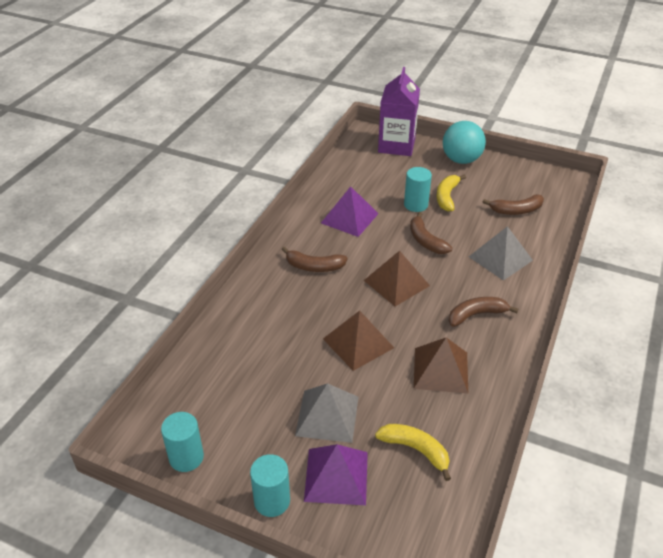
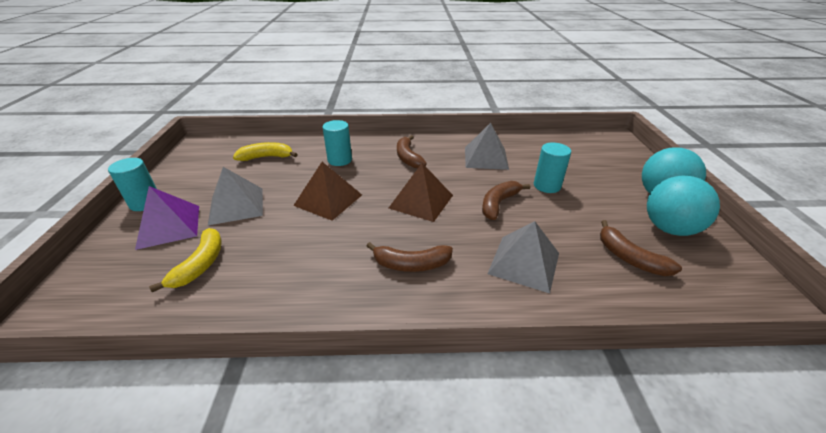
camera: 65 degrees right, 5 degrees down
turquoise cylinder [161,412,204,472] -> turquoise cylinder moved to [322,120,352,166]
purple pyramid [321,186,379,237] -> grey pyramid [465,123,509,170]
purple carton [378,67,420,156] -> none
brown pyramid [414,337,468,394] -> none
yellow banana [436,174,466,211] -> yellow banana moved to [233,142,298,161]
brown banana [449,297,518,327] -> brown banana turned 135 degrees clockwise [367,242,453,272]
none -> turquoise ball [647,175,720,236]

